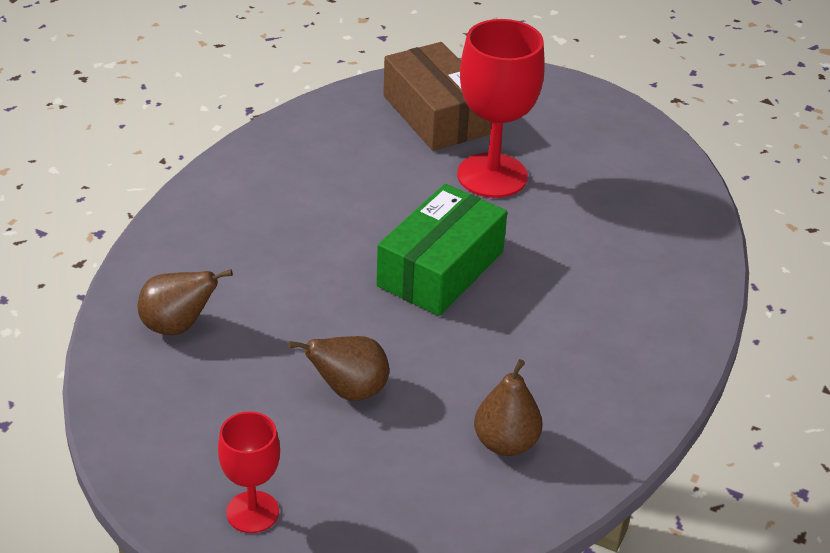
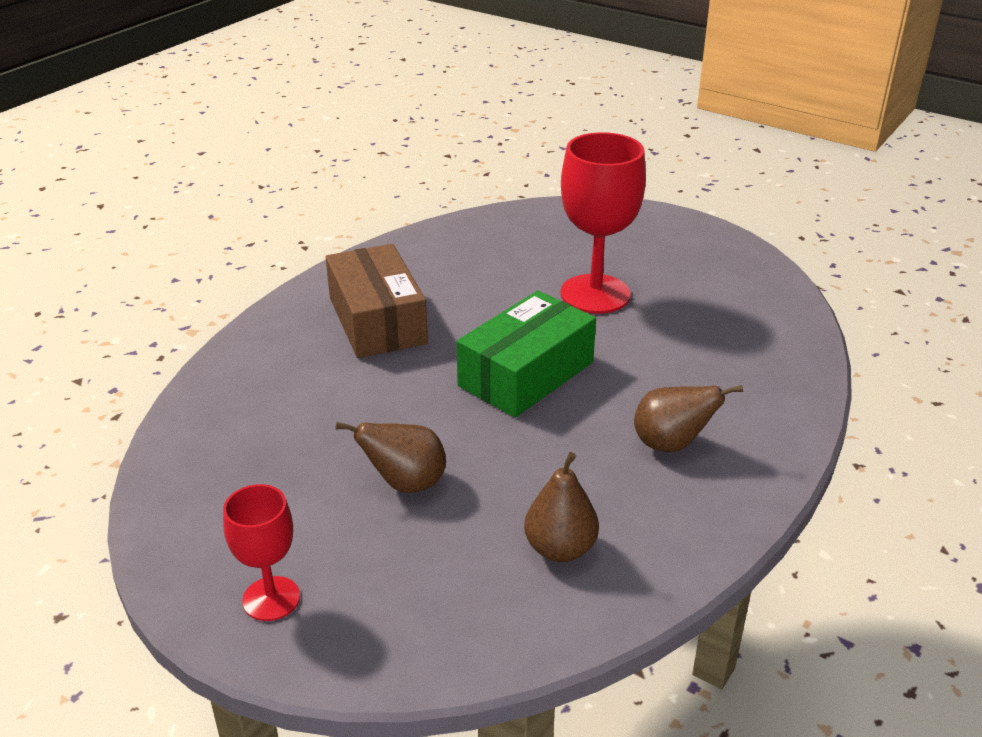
camera: 10 degrees right, 5 degrees down
brown pear [138,269,233,335] -> brown pear moved to [634,385,743,452]
brown box [383,42,491,151] -> brown box moved to [326,244,428,358]

